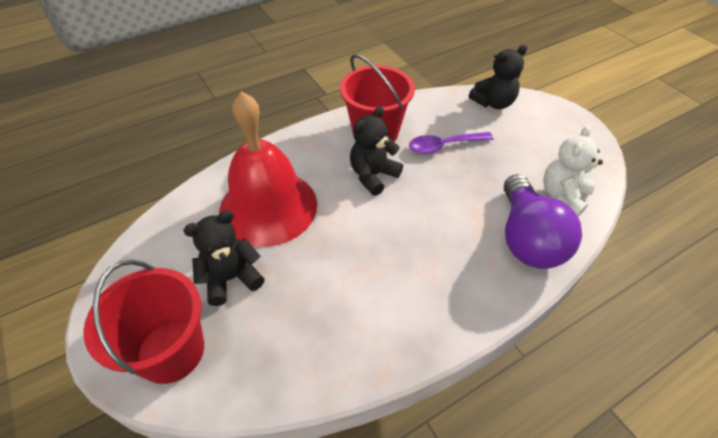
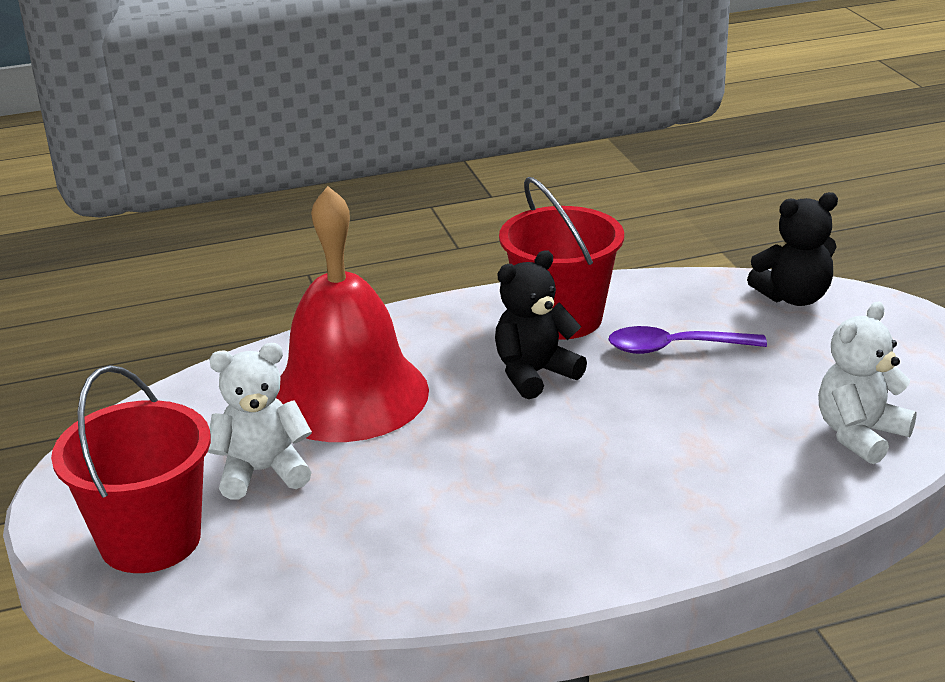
camera: 15 degrees right, 20 degrees down
black teddy bear [183,210,265,306] -> white teddy bear [208,343,312,499]
purple light bulb [504,174,582,269] -> none

